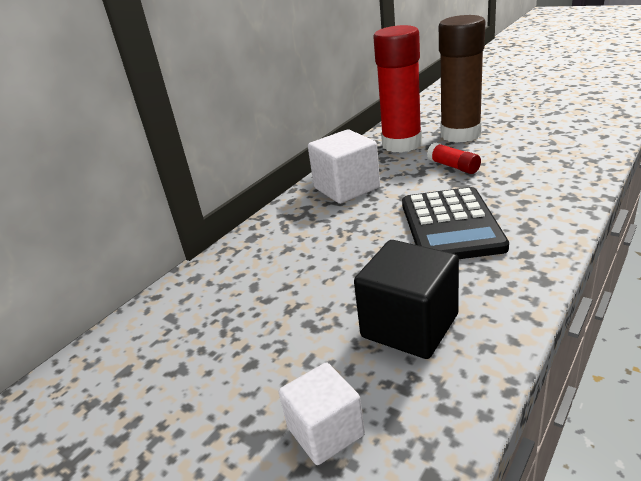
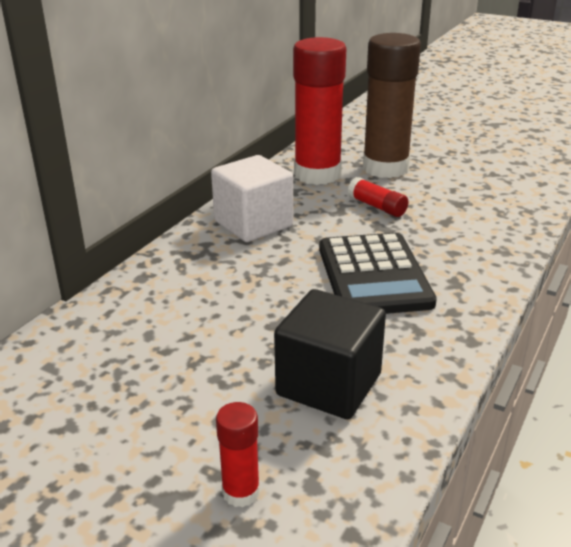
camera: 10 degrees left, 0 degrees up
white cube [279,362,365,465] -> red glue stick [216,402,260,508]

